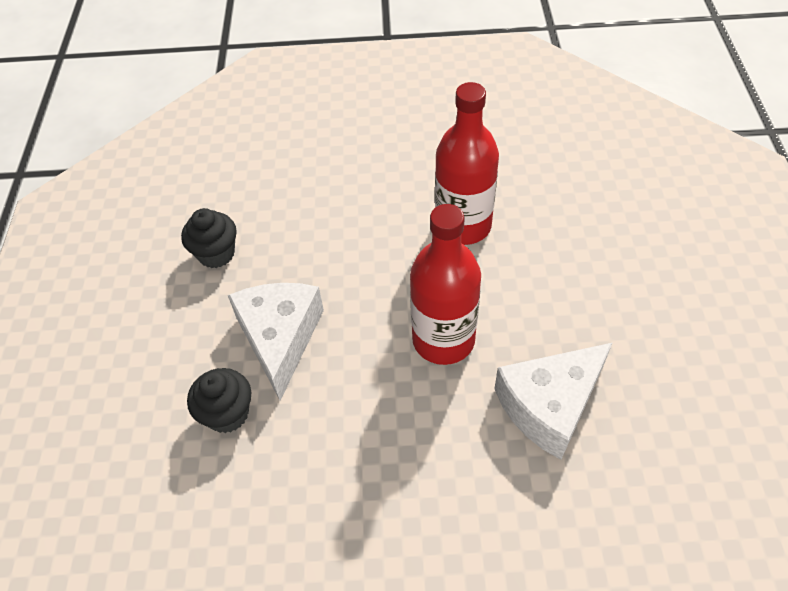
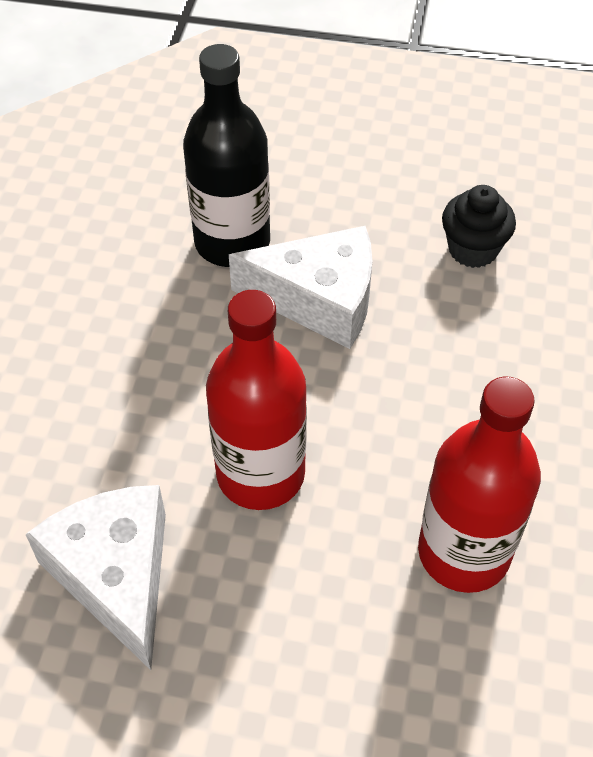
camera: 100 degrees right, 0 degrees up
black cupcake [187,368,251,433] -> black bottle [183,44,270,267]

